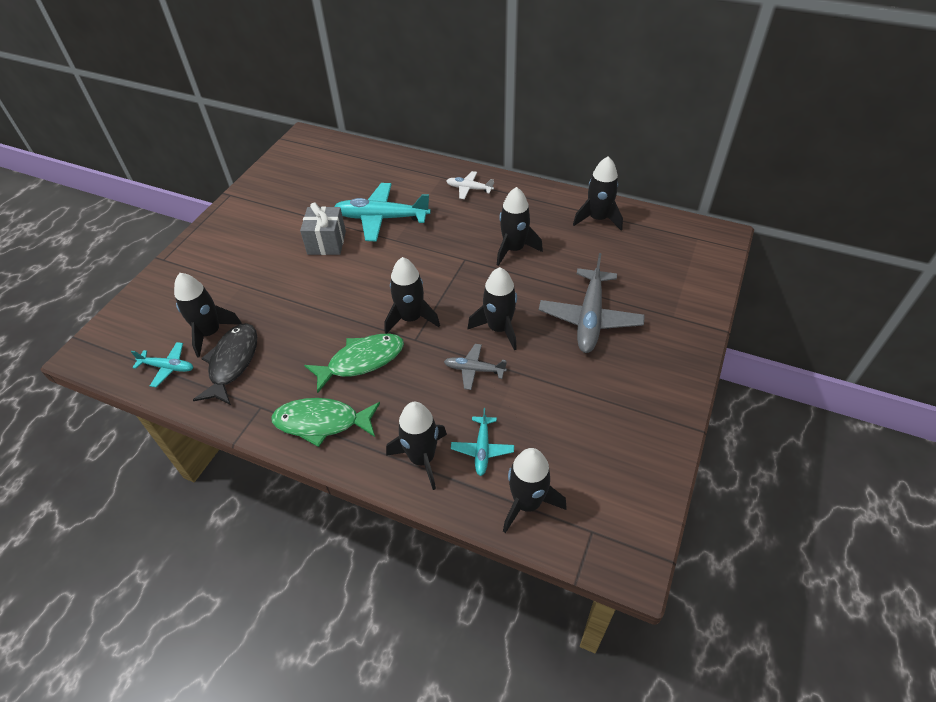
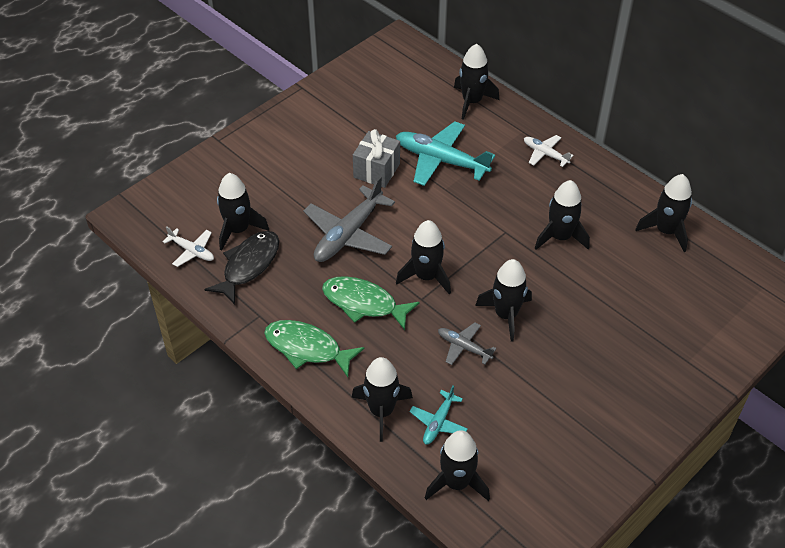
camera: 20 degrees right, 0 degrees up
turquoise plane [131,342,193,387] -> white plane [163,226,214,267]
green fish [304,334,404,393] -> green fish turned 150 degrees counterclockwise [322,276,420,330]
grey plane [539,253,645,353] -> grey plane moved to [303,176,395,262]
none -> black rocket [454,43,499,120]

